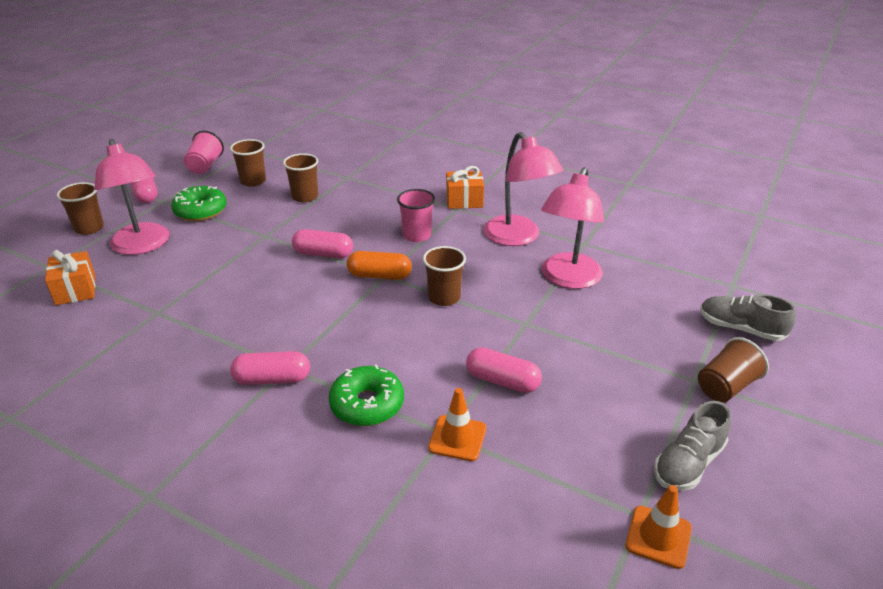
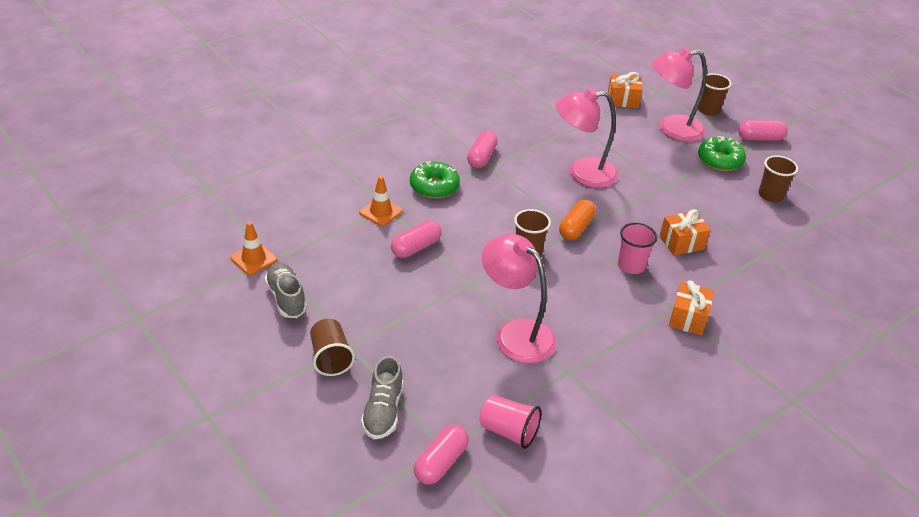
camera: 110 degrees right, 5 degrees up
pink cup [184,131,224,174] -> pink cup moved to [480,395,541,449]
brown cup [283,153,318,202] -> none
pink capsule [292,229,353,258] -> pink capsule moved to [414,424,469,485]
pink lamp [483,132,563,246] -> pink lamp moved to [556,88,618,188]
grey shoe [700,294,796,341] -> grey shoe turned 135 degrees clockwise [361,356,403,439]
none -> orange gift [659,209,711,256]

